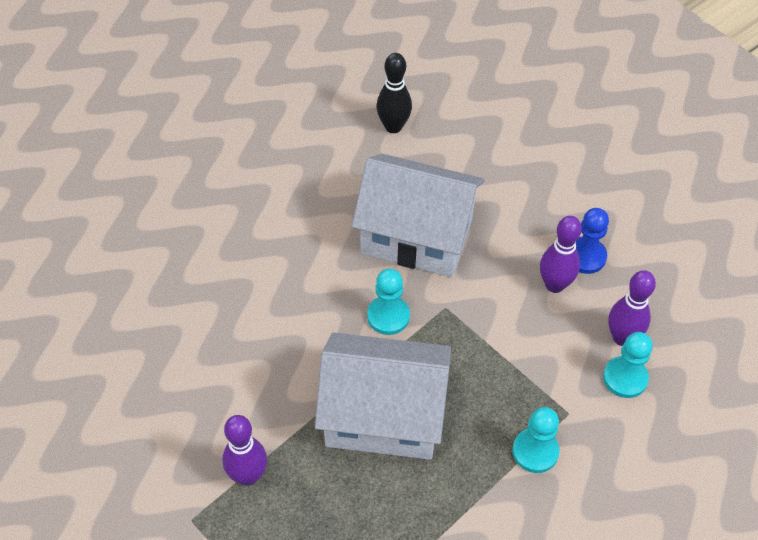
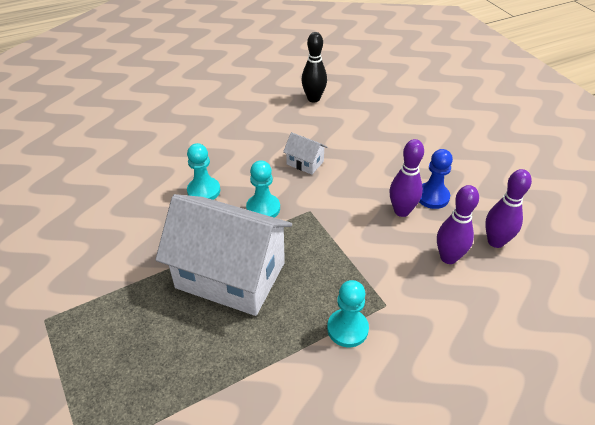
camera: 15 degrees right, 10 degrees down
purple bowling pin [223,415,267,486] -> purple bowling pin moved to [485,169,532,248]
white house [352,154,485,277] -> white house [283,132,327,175], size x0.41
turquoise pawn [603,332,653,398] -> turquoise pawn moved to [187,143,220,200]

